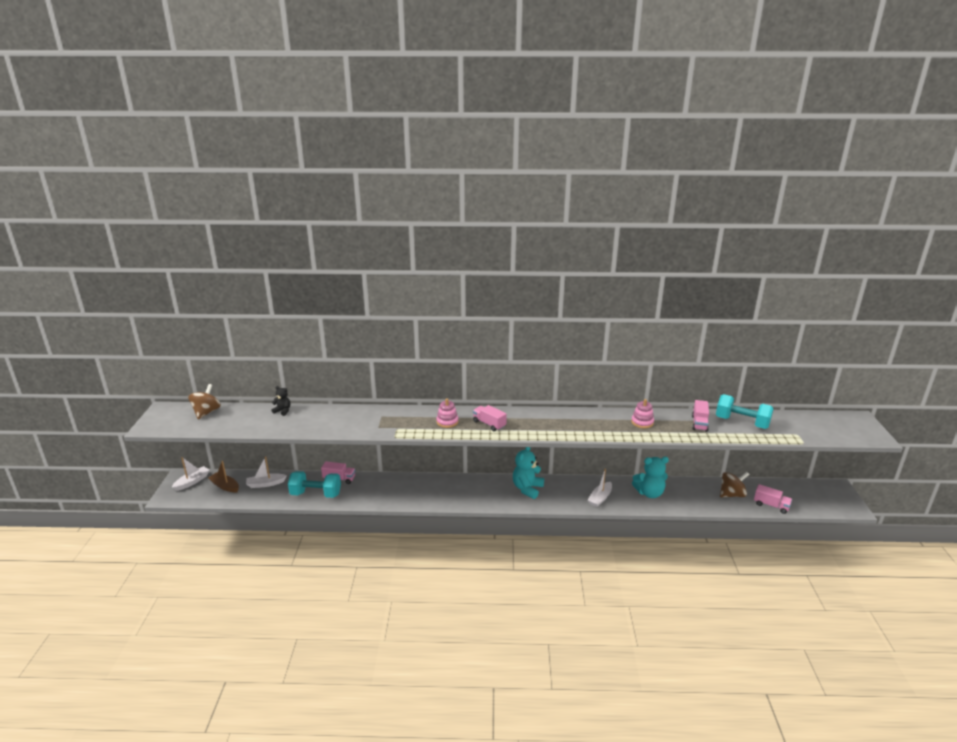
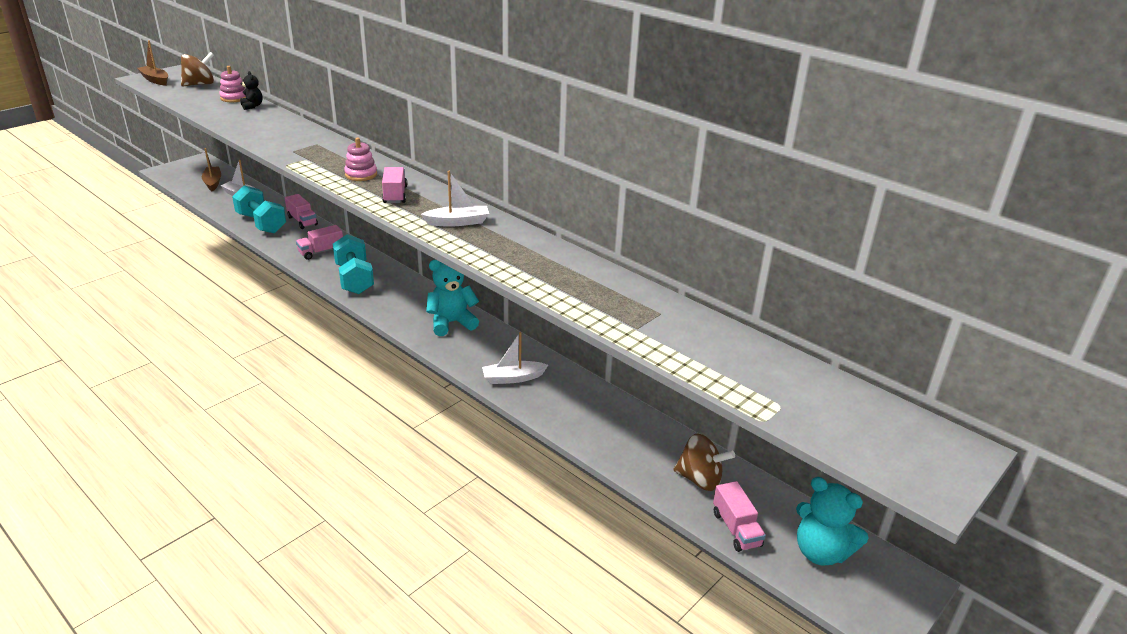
camera: 40 degrees right, 5 degrees up
white boat [172,457,209,491] -> white boat moved to [421,171,489,227]
pink stacking toy [631,399,654,428] -> pink stacking toy moved to [219,66,246,102]
turquoise teddy bear [632,457,669,498] -> turquoise teddy bear moved to [796,477,869,566]
pink truck [692,400,709,432] -> pink truck moved to [296,225,343,260]
turquoise dumbbell [716,394,774,429] -> turquoise dumbbell moved to [333,234,374,294]
none -> brown boat [137,40,168,86]

